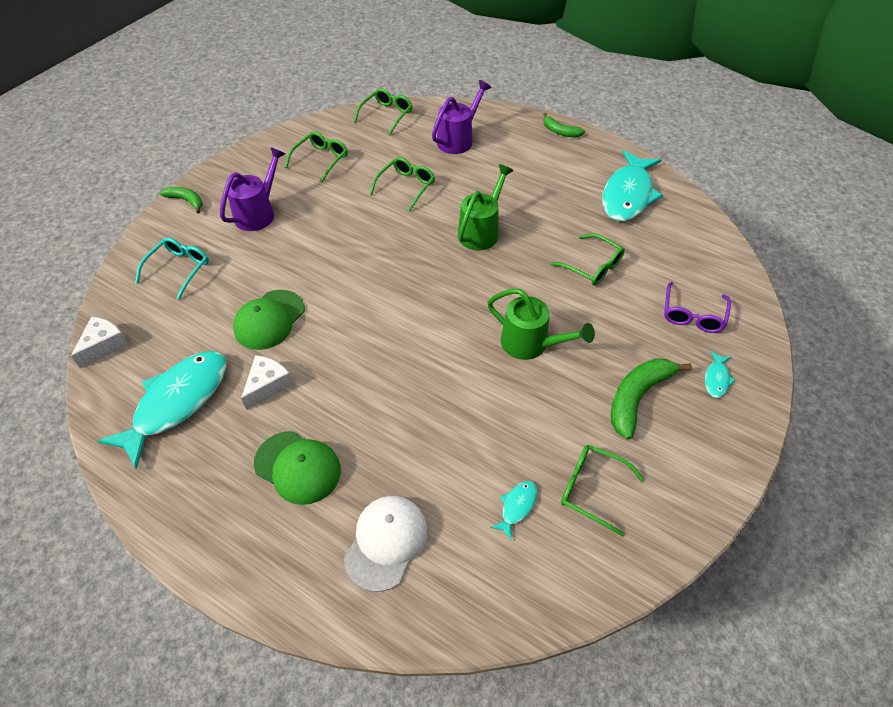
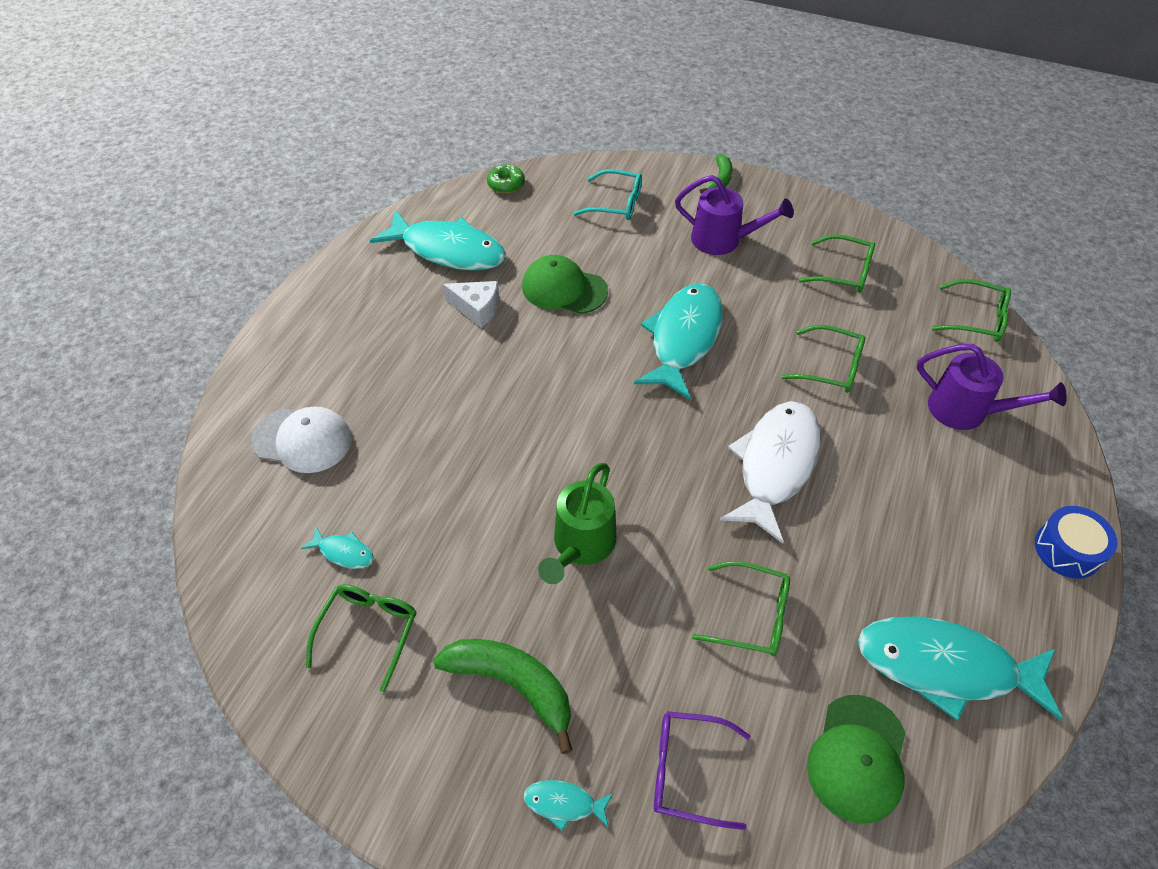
camera: 80 degrees right, 0 degrees up
white cheese [71,317,129,368] -> green donut [487,164,525,194]
green cap [254,431,341,505] -> green cap moved to [807,695,905,824]
green watering can [458,164,514,250] -> white fish [720,401,820,544]
green banana [543,113,585,137] -> blue drum [1035,506,1118,579]
green glasses [550,233,625,286] -> green glasses turned 105 degrees counterclockwise [692,561,790,656]
none -> turquoise fish [634,284,723,400]

